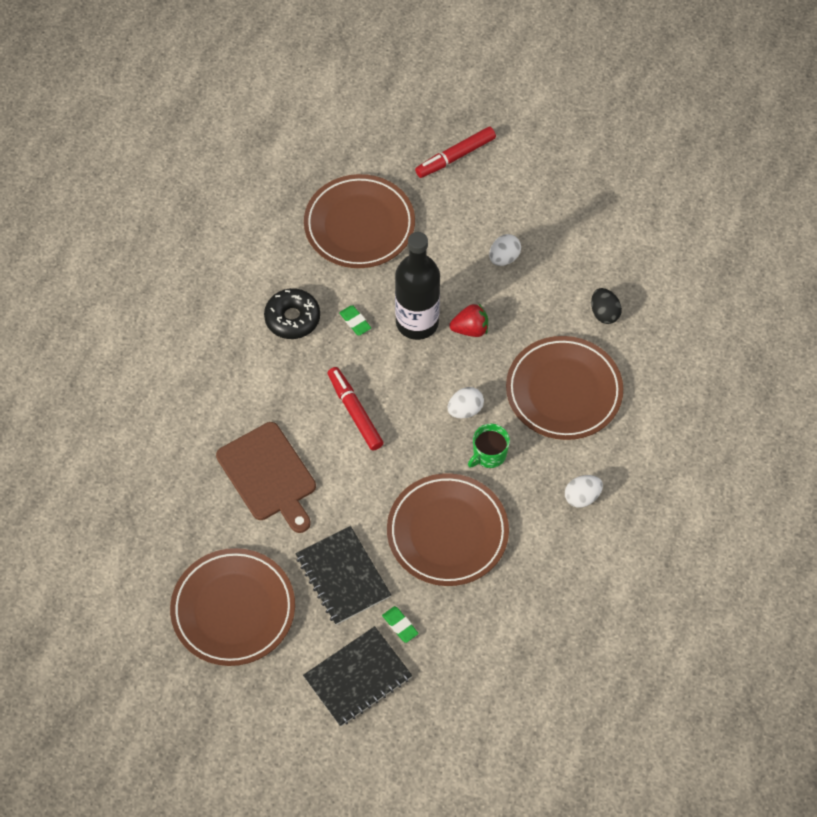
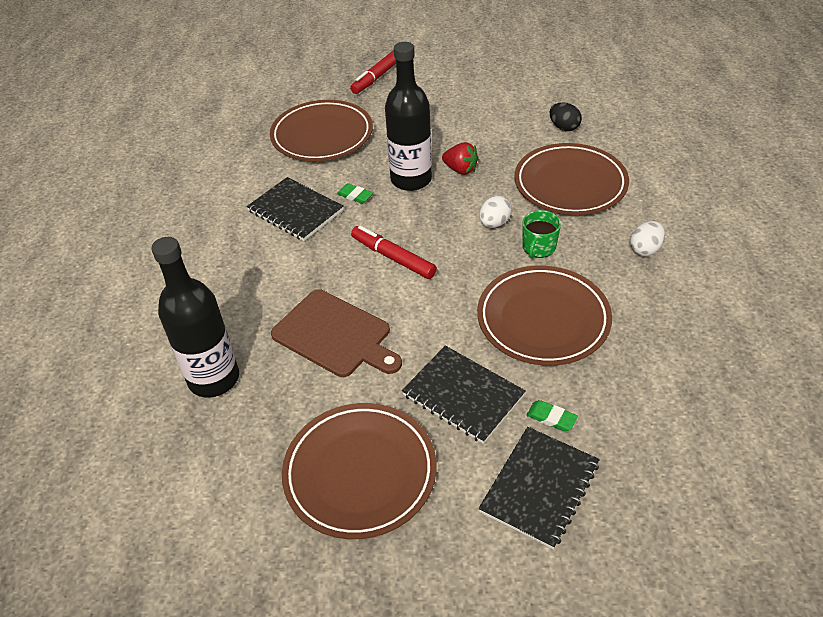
camera: 20 degrees left, 15 degrees down
black donut [264,288,320,339] -> black notebook [247,177,344,241]
red strawberry [450,303,488,337] -> red strawberry turned 60 degrees clockwise [442,142,479,175]
white egg [489,234,521,266] -> none
none -> black bottle [151,237,239,397]

